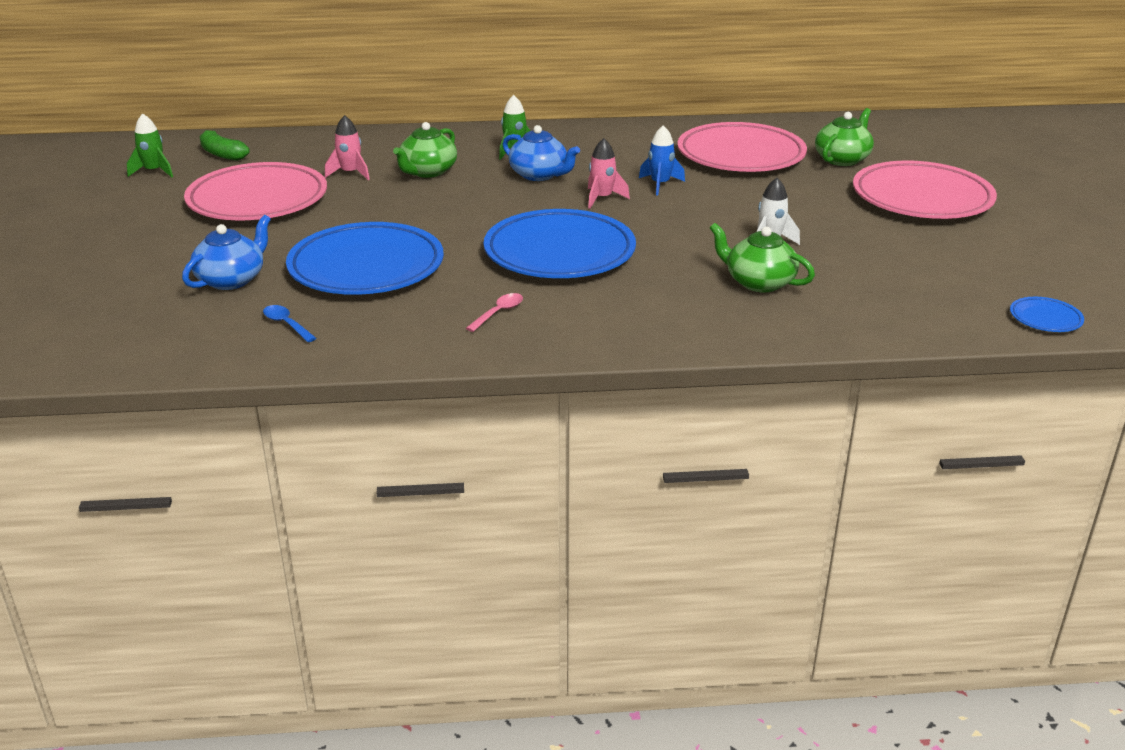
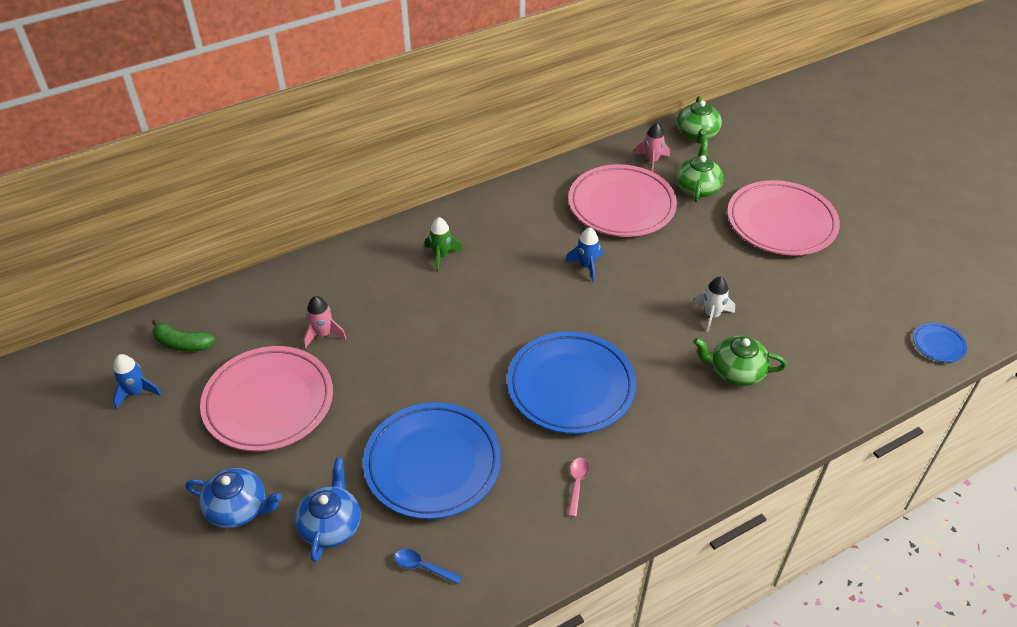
camera: 25 degrees left, 15 degrees up
green rocket [127,113,173,177] -> blue rocket [113,354,162,409]
green teapot [393,122,457,178] -> green teapot moved to [677,96,722,144]
blue teapot [502,125,580,181] -> blue teapot moved to [185,468,282,528]
pink rocket [588,138,630,209] -> pink rocket moved to [634,123,670,172]

